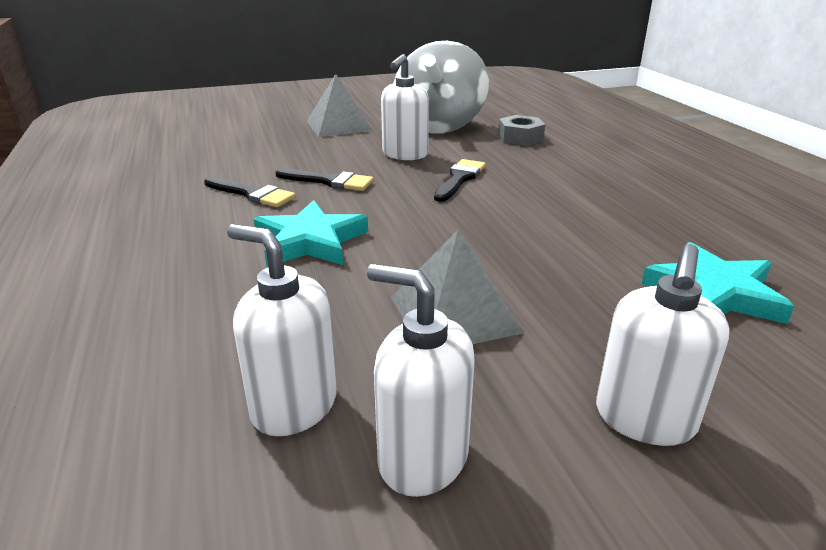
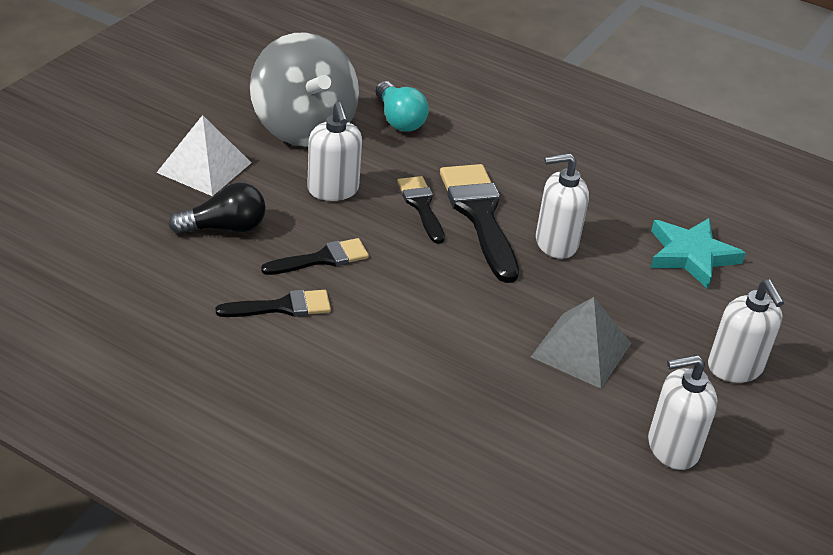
camera: 45 degrees left, 10 degrees up
white soap dispenser [227,224,337,436] -> white soap dispenser moved to [536,153,589,259]
turquoise star [253,200,368,267] -> none
grey pyramid [307,74,373,137] -> white pyramid [156,115,251,196]
grey nut [498,115,545,146] -> turquoise light bulb [376,81,429,132]
none -> black light bulb [168,182,266,234]
none -> black brush [440,164,519,283]

